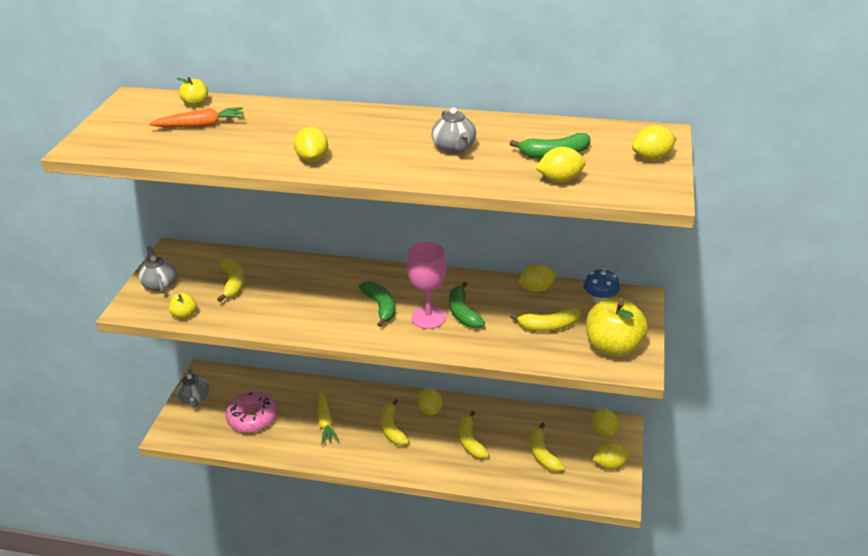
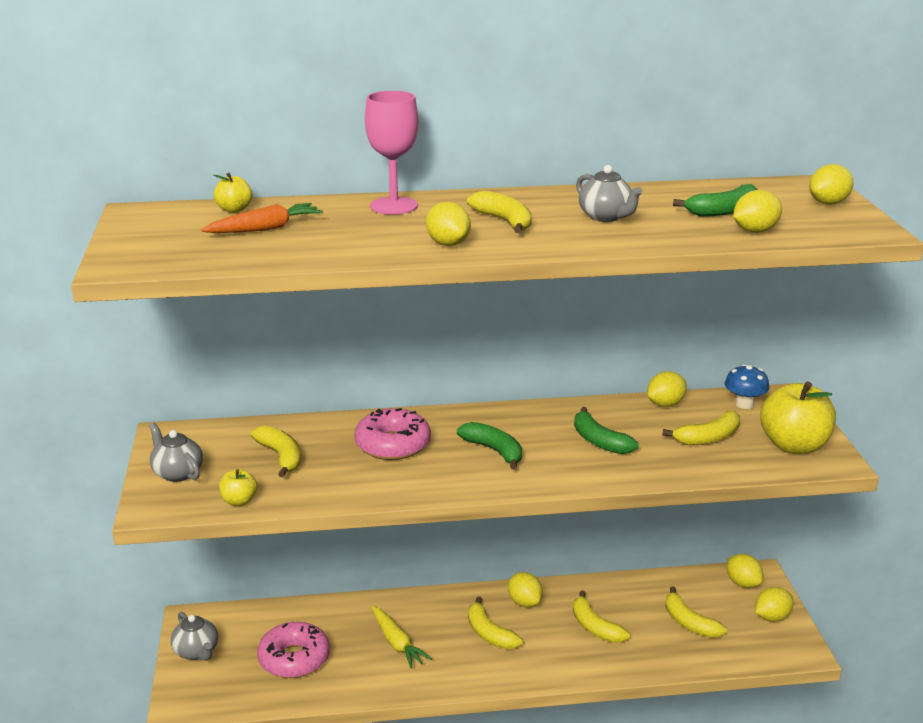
camera: 20 degrees left, 10 degrees down
pink goblet [407,242,447,329] -> pink goblet moved to [365,91,418,215]
none -> pink donut [354,408,431,460]
none -> yellow banana [467,191,532,233]

